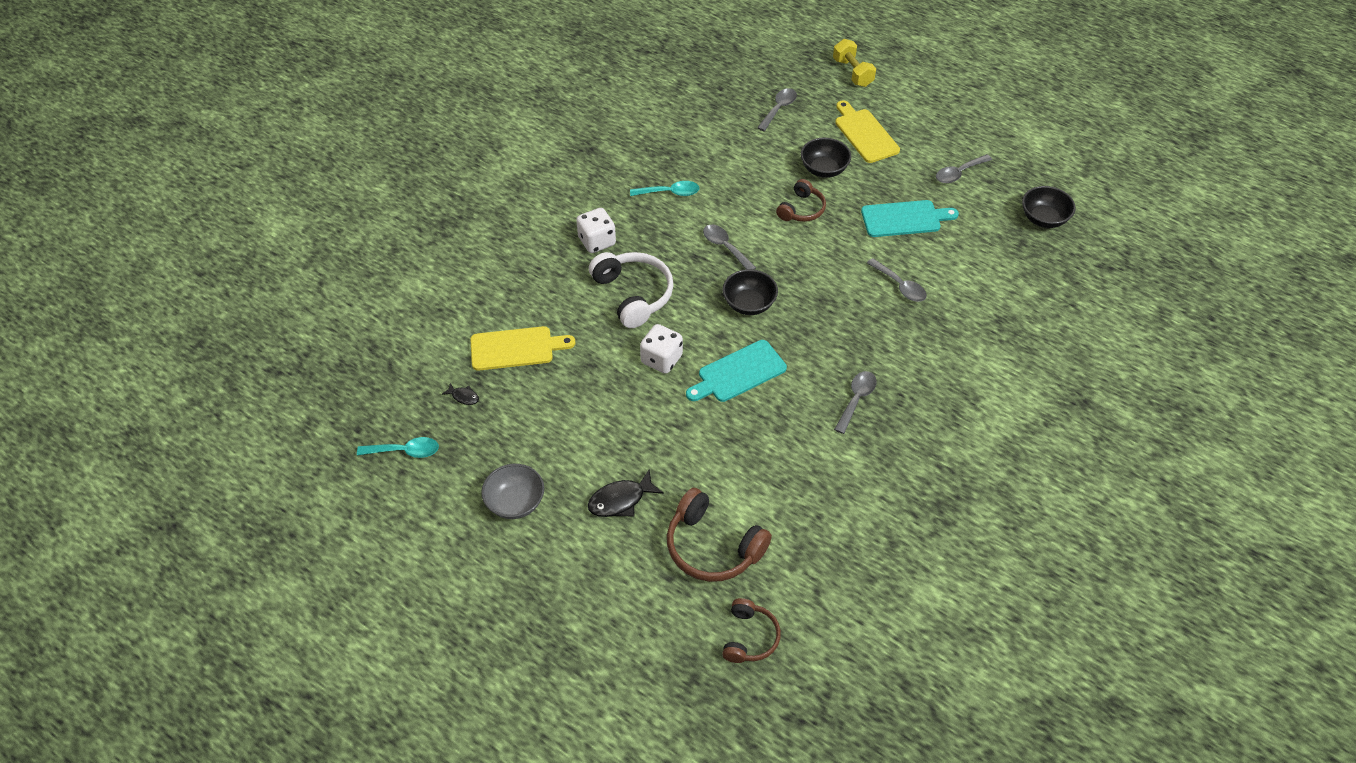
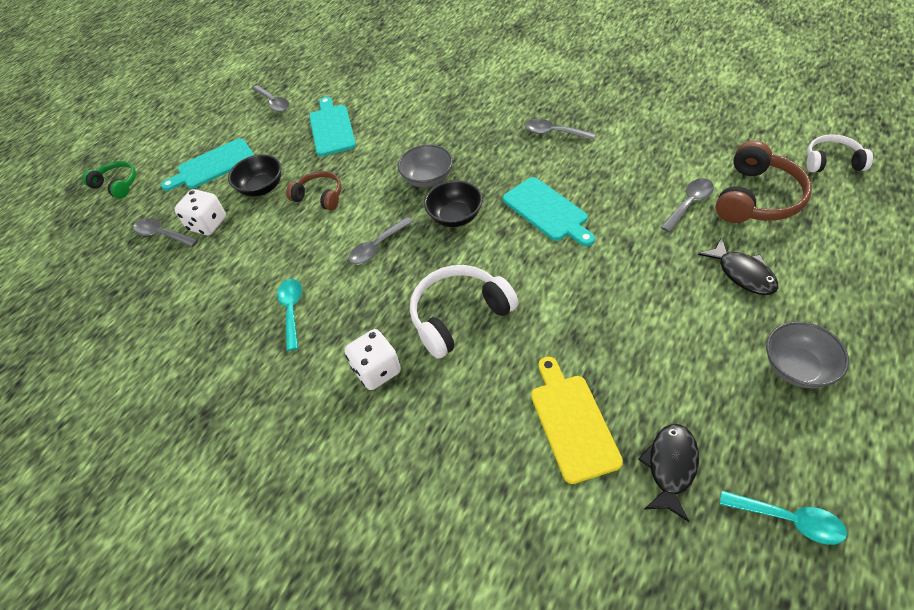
camera: 90 degrees left, 0 degrees up
turquoise spoon [357,437,439,458] -> turquoise spoon turned 120 degrees clockwise [720,491,847,545]
black fish [442,383,479,405] -> black fish [638,424,699,522], size x1.87
white dice [640,324,683,374] -> white dice moved to [174,189,226,235]
brown headphones [722,598,781,663] -> white headphones [807,134,873,172]
yellow dumbbell [833,39,876,87] -> green headphones [82,161,136,199]
yellow cutting board [835,100,900,163] -> turquoise cutting board [161,138,254,191]
grey spoon [867,258,927,302] -> grey spoon moved to [661,178,714,232]
black bowl [1022,186,1076,228] -> none
none -> grey bowl [398,144,453,188]

